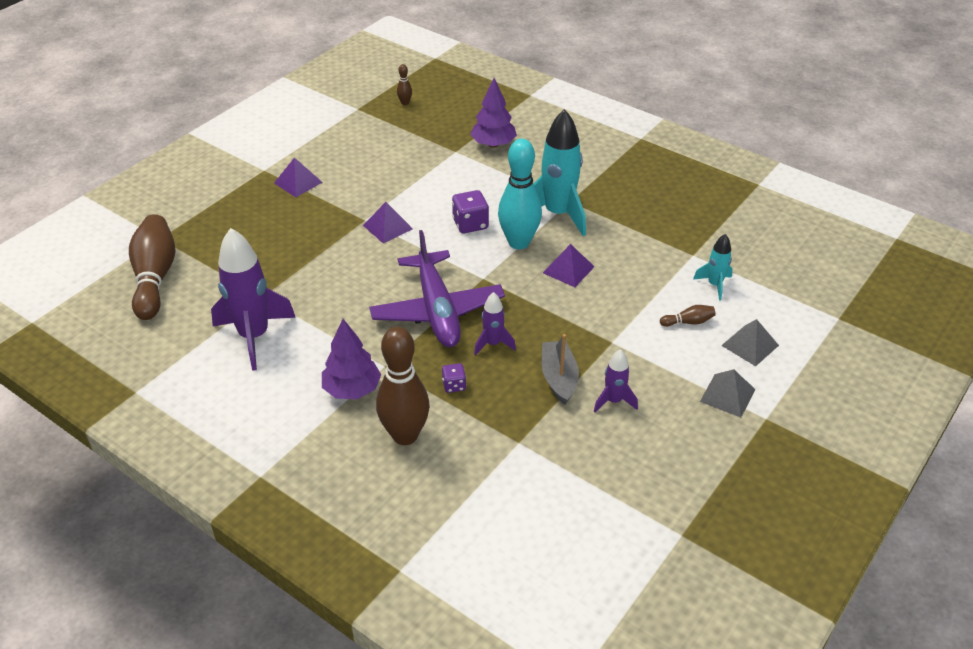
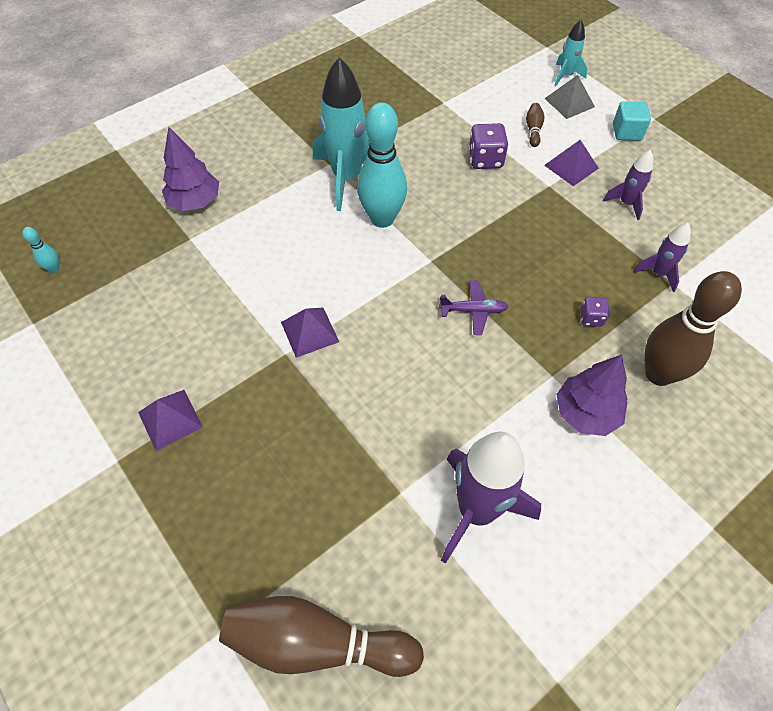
camera: 75 degrees left, 15 degrees up
purple plane [369,230,505,347] -> purple plane [439,280,509,335], size x0.43
brown bowling pin [397,64,412,105] -> turquoise bowling pin [23,227,60,273]
purple dice [452,190,489,233] -> purple dice moved to [469,123,508,169]
purple rocket [474,292,516,356] -> purple rocket moved to [633,223,691,292]
grey boat [542,334,579,405] -> none
purple pyramid [543,244,595,287] -> purple pyramid moved to [544,140,599,186]
turquoise rocket [693,234,732,301] -> turquoise rocket moved to [554,20,588,86]
grey pyramid [700,369,755,418] -> turquoise cube [613,101,651,141]

